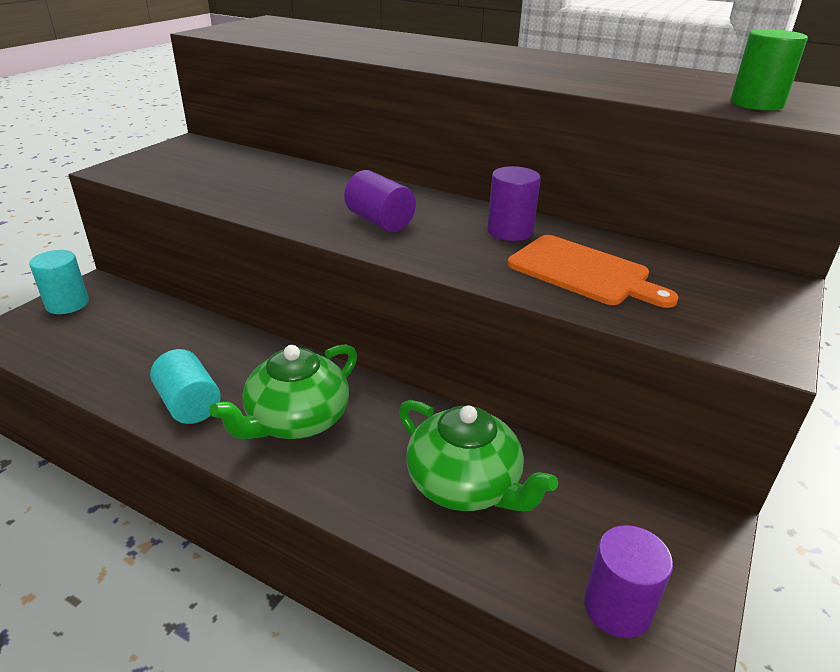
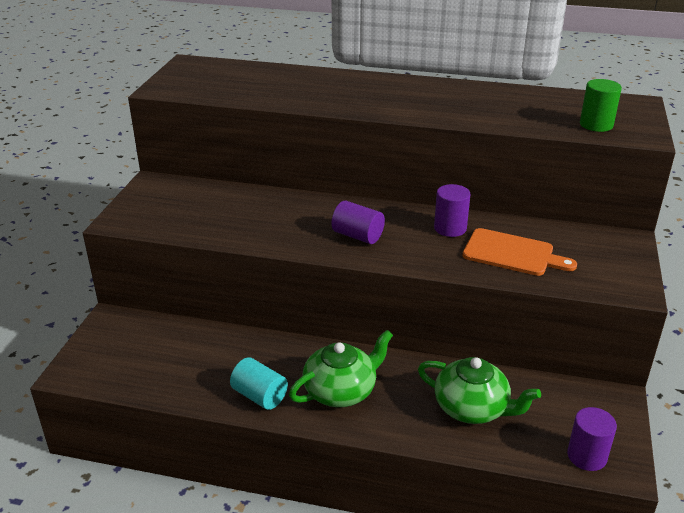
camera: 15 degrees left, 0 degrees up
turquoise cylinder [29,250,89,314] -> none
green teapot [209,344,357,439] -> green teapot turned 150 degrees counterclockwise [289,330,393,407]

